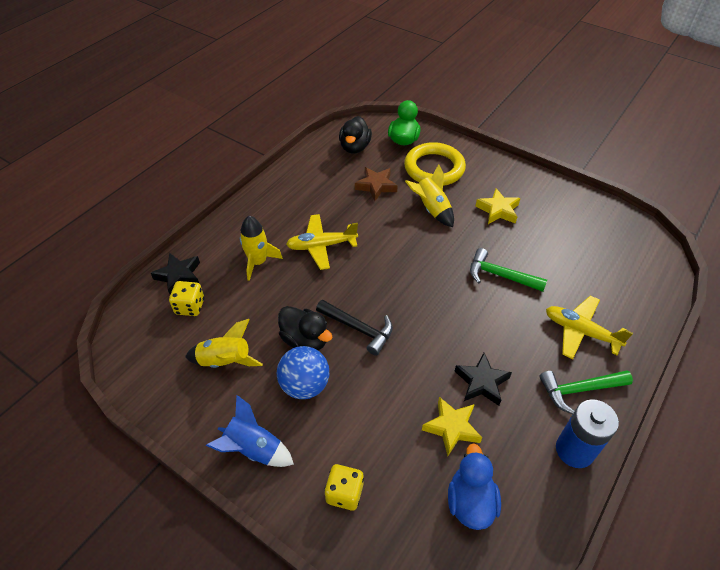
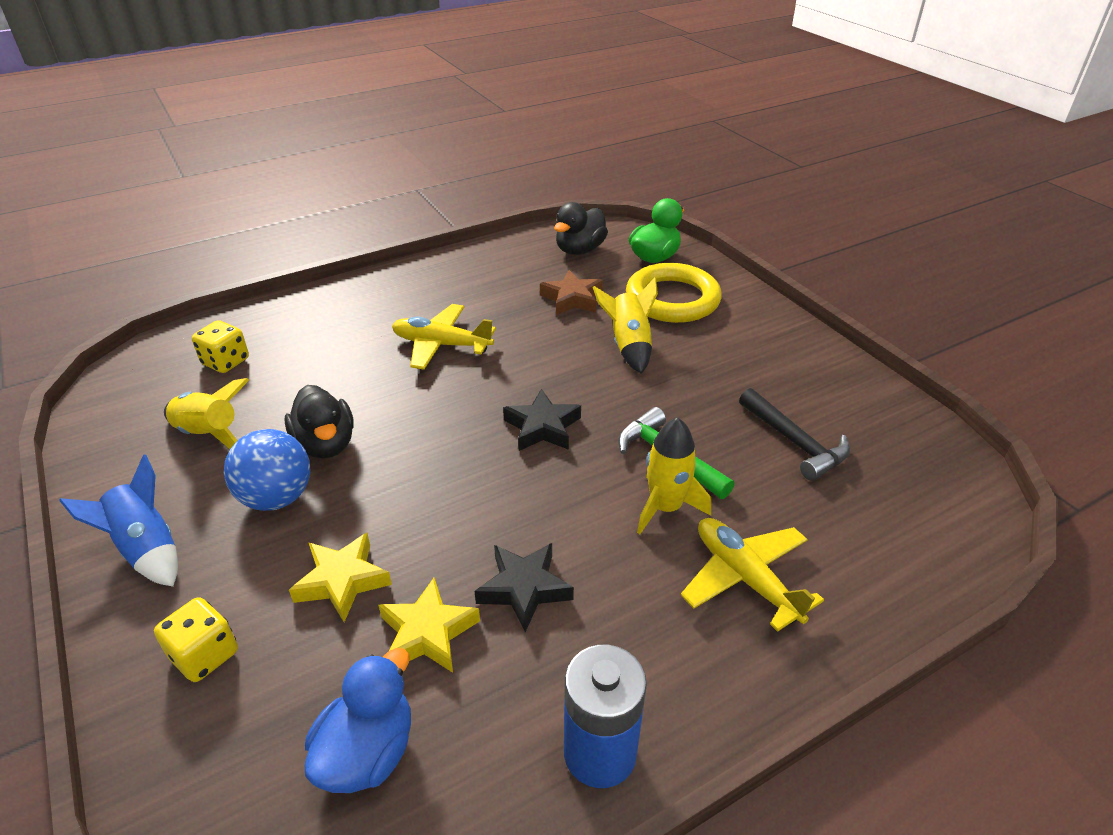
camera: 25 degrees right, 10 degrees down
black star [151,253,200,294] -> black star moved to [503,389,581,451]
yellow rocket [240,216,283,281] -> yellow rocket moved to [637,418,711,534]
black hammer [316,300,393,356] -> black hammer moved to [739,388,850,481]
yellow star [476,188,520,224] -> yellow star moved to [289,533,392,622]
green hammer [539,370,633,414] -> none

